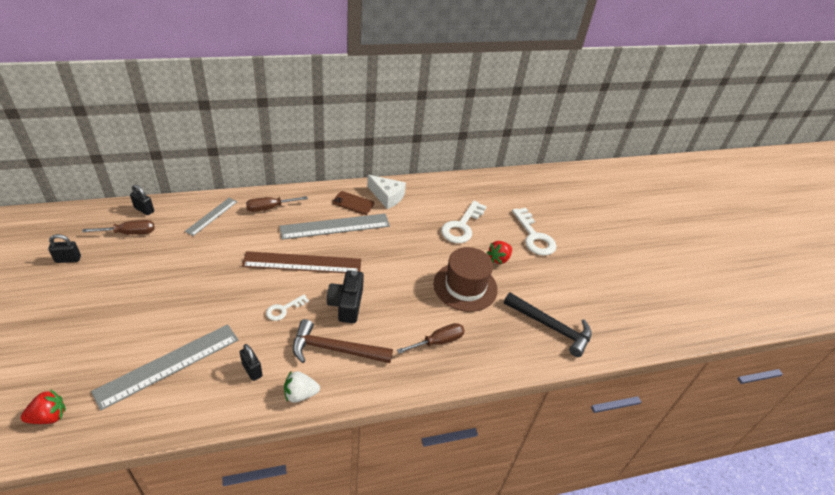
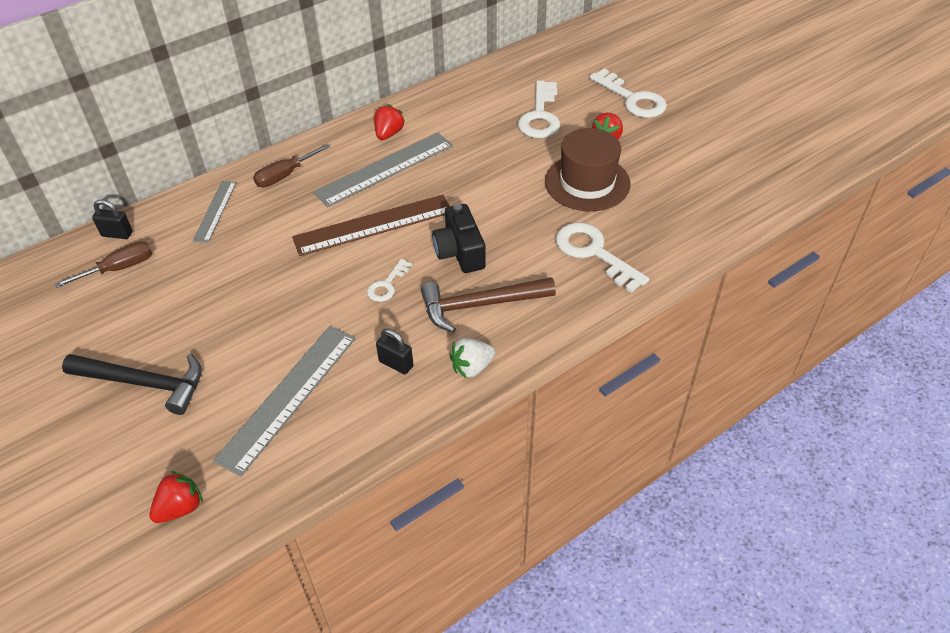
camera: 15 degrees left, 5 degrees up
black padlock [48,234,81,263] -> none
brown phone [332,191,374,215] -> red strawberry [374,104,405,140]
white cheese [367,175,406,209] -> none
brown screwdriver [397,323,465,354] -> white key [556,222,649,293]
black hammer [504,292,592,357] -> black hammer moved to [62,354,202,415]

